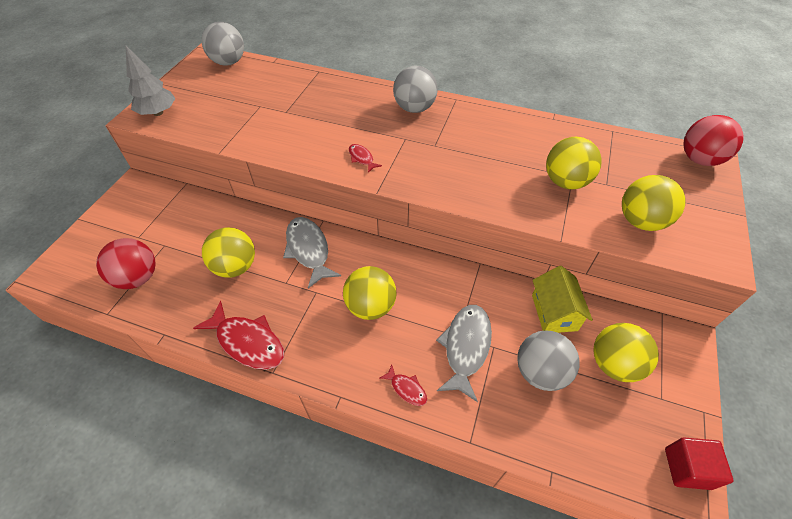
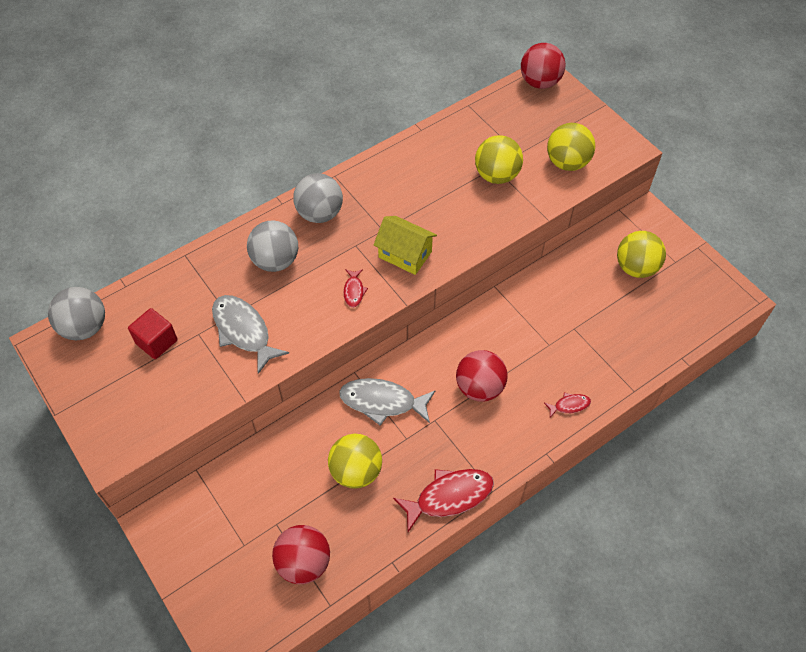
camera: 55 degrees left, 5 degrees up
grey tree [126,46,176,116] -> none
yellow ball [343,266,397,320] -> red ball [456,350,507,402]
red fish [349,144,382,173] -> red fish turned 90 degrees counterclockwise [344,269,368,308]
grey fish [436,305,492,402] -> grey fish moved to [212,295,289,374]
grey ball [517,330,580,391] -> grey ball moved to [247,220,298,272]
yellow house [532,266,593,333] -> yellow house moved to [373,216,437,275]
red cube [665,437,733,490] -> red cube moved to [128,308,178,359]

